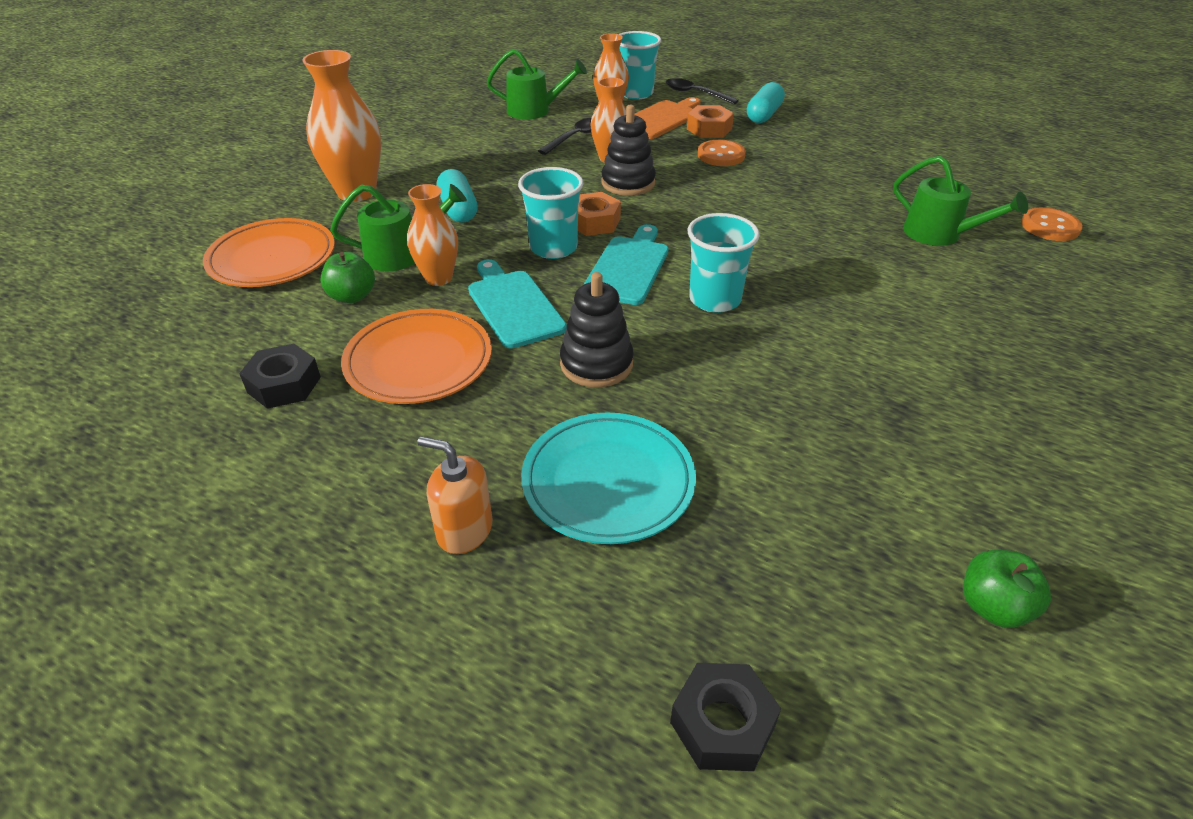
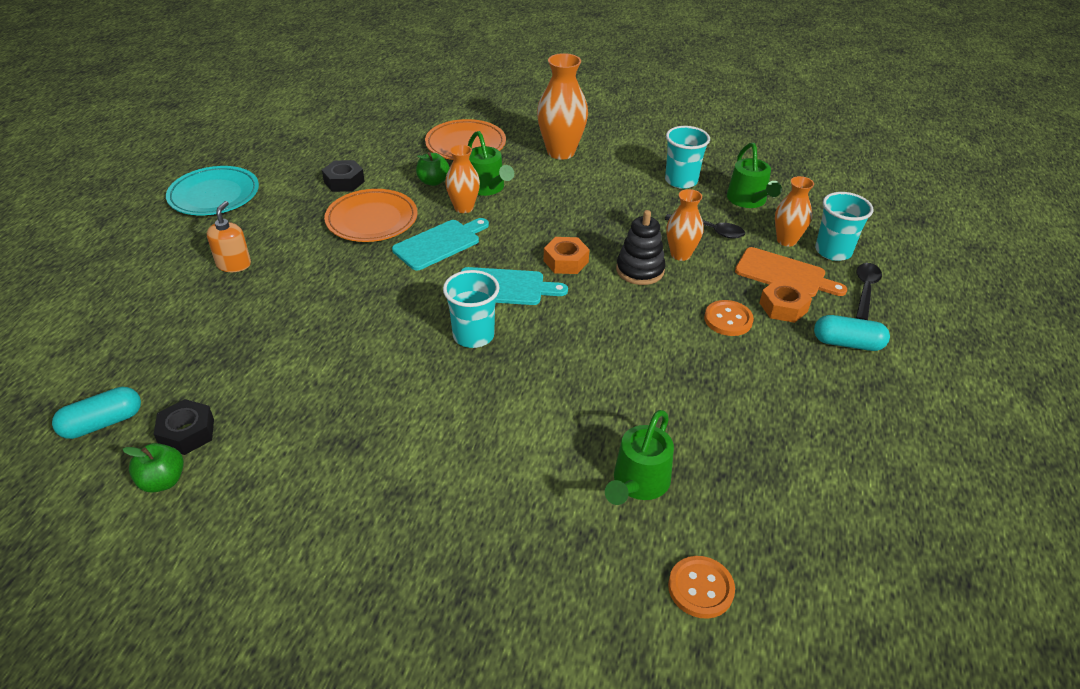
camera: 75 degrees right, 0 degrees up
turquoise capsule [437,169,478,222] -> turquoise capsule moved to [52,387,141,439]
turquoise cup [518,167,584,259] -> turquoise cup moved to [665,126,710,189]
turquoise plate [521,413,696,544] -> turquoise plate moved to [166,166,259,215]
black stacking toy [560,272,634,387] -> none
black nut [670,663,781,771] -> black nut moved to [154,399,214,455]

